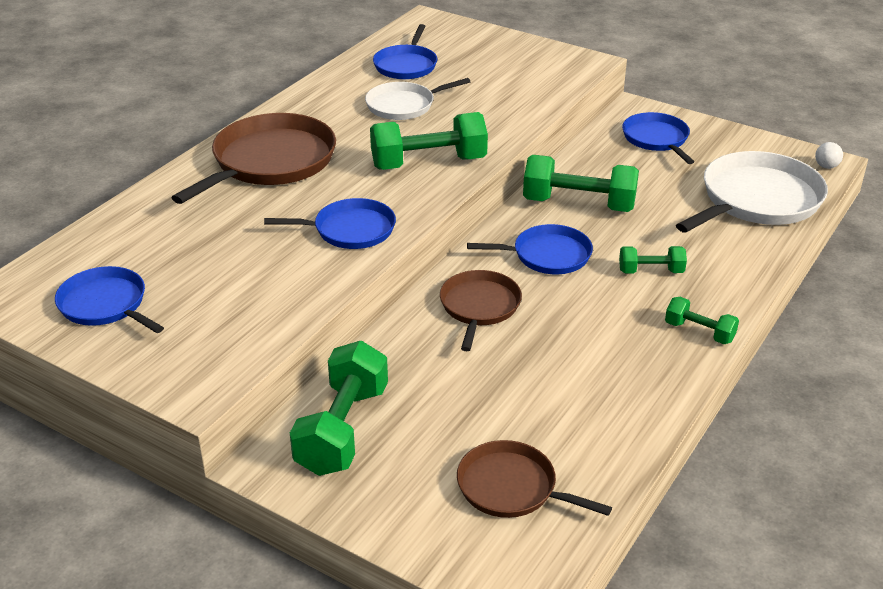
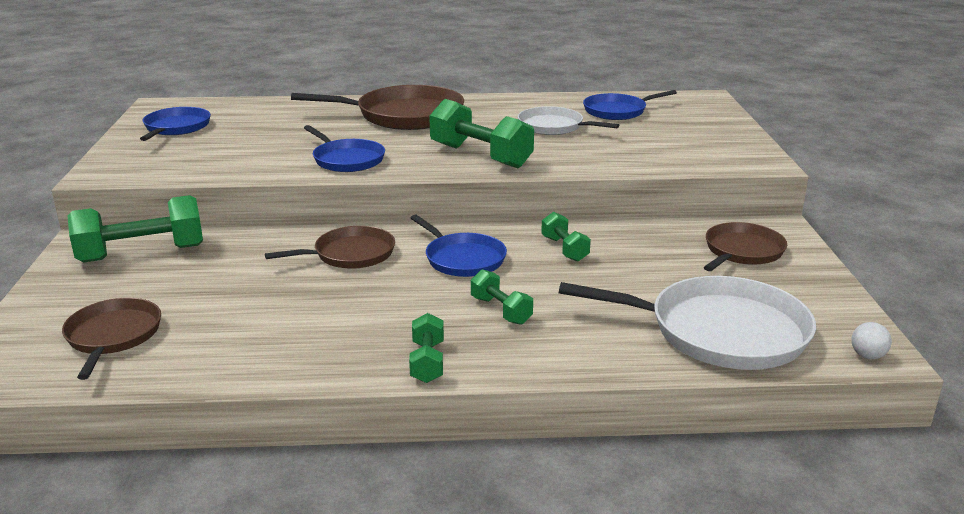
camera: 55 degrees right, 10 degrees down
green dumbbell [523,155,639,212] -> green dumbbell [541,212,591,262], size x0.53
blue pan [622,112,694,164] -> brown pan [704,222,787,271]

